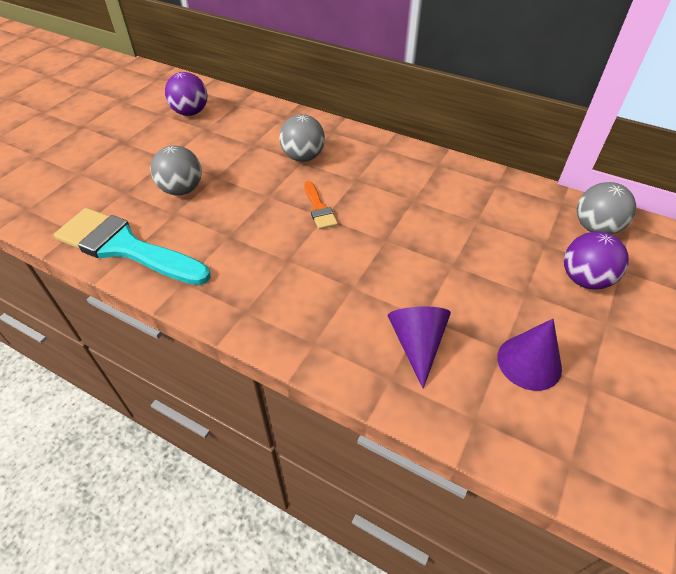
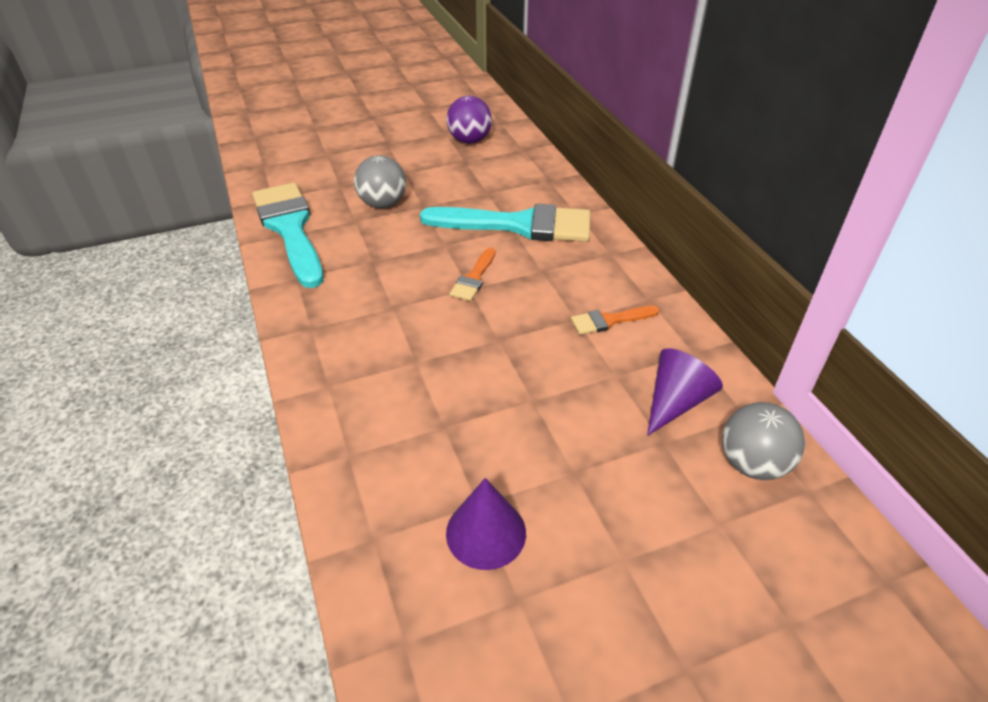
camera: 40 degrees right, 5 degrees down
grey ball [279,114,325,162] -> turquoise brush [420,204,591,242]
purple cone [388,307,451,389] -> purple cone moved to [647,348,723,436]
purple ball [564,231,629,289] -> none
none -> orange brush [571,306,659,335]

